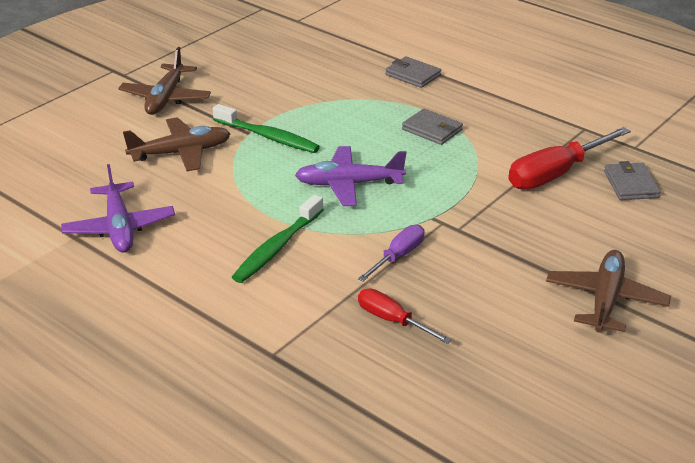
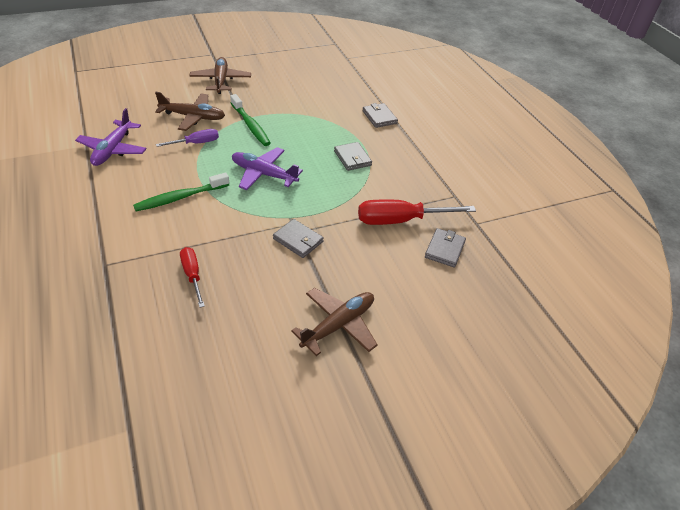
camera: 25 degrees right, 10 degrees up
brown plane [118,47,211,115] -> brown plane turned 135 degrees clockwise [189,57,251,94]
purple screwdriver [358,225,425,282] -> purple screwdriver moved to [156,129,219,147]
none -> grey wallet [273,219,324,258]

